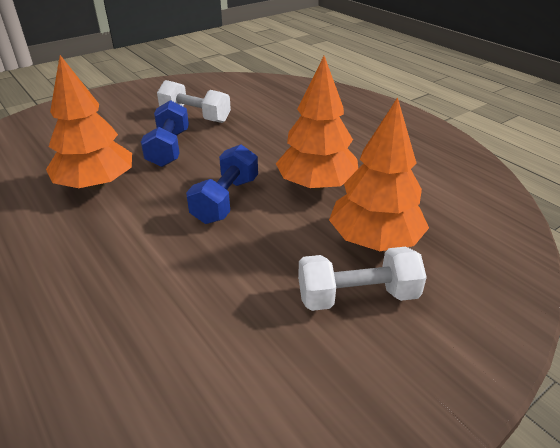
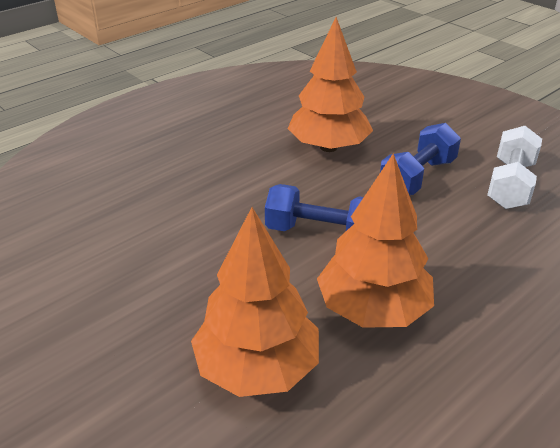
camera: 85 degrees right, 0 degrees up
blue dumbbell [141,100,189,167] -> blue dumbbell turned 45 degrees counterclockwise [380,123,461,195]
white dumbbell [298,247,427,311] -> none

